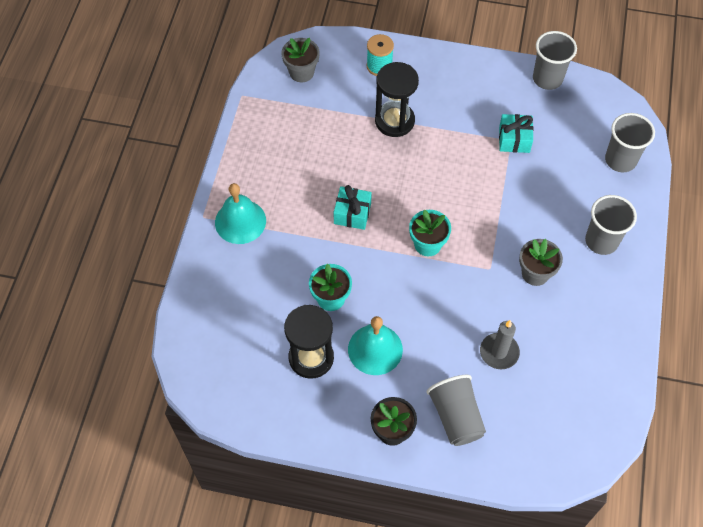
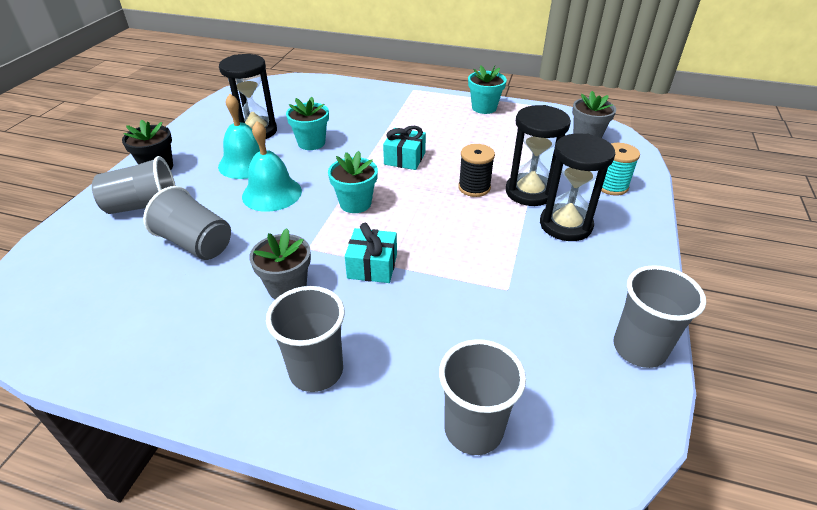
camera: 95 degrees right, 20 degrees down
turquoise bell [215,183,266,244] -> turquoise bell moved to [242,121,302,212]
grey candle [480,320,520,369] -> grey cup [143,186,231,260]
turquoise gift [499,114,534,153] -> turquoise gift moved to [345,223,397,283]
none -> black spool [458,144,495,197]
none -> turquoise flower pot [468,66,507,114]
none -> black hourglass [540,133,615,241]

